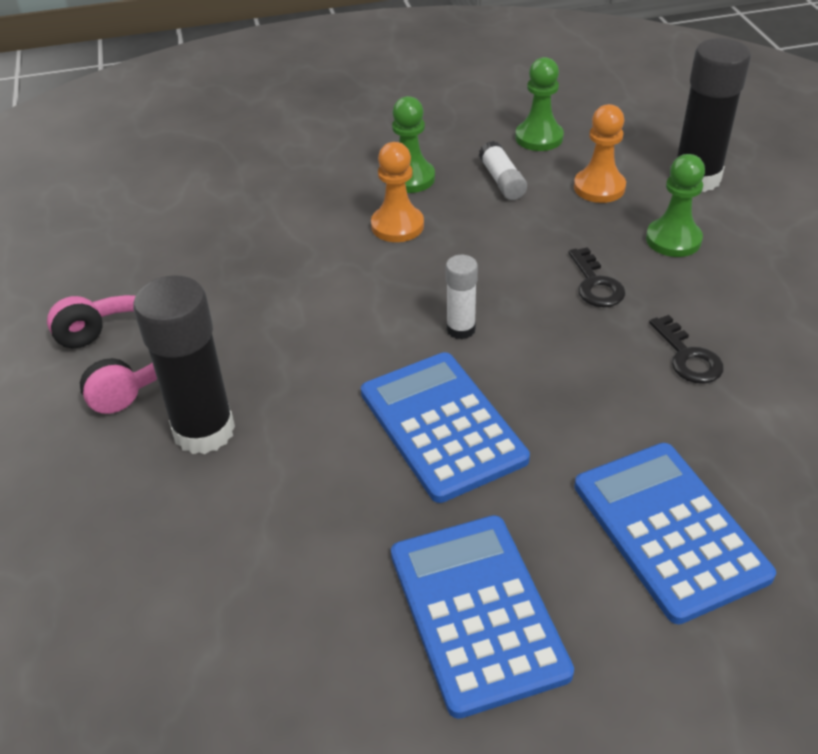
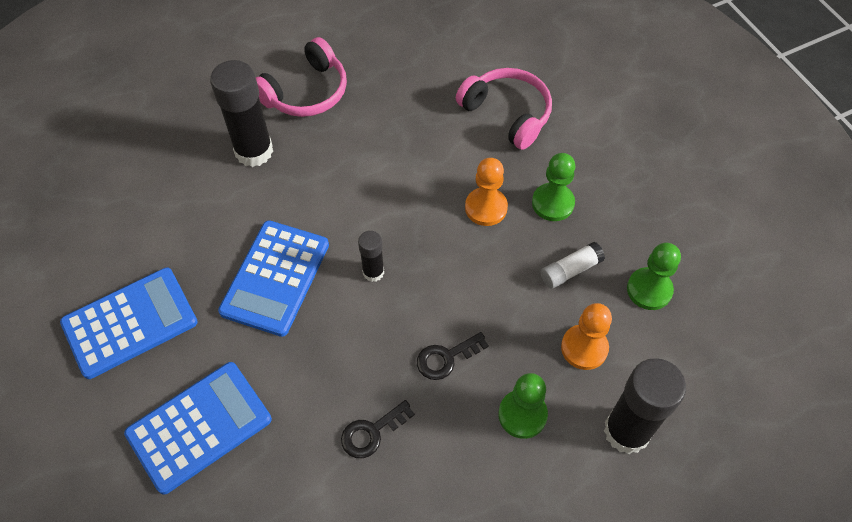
camera: 75 degrees right, 15 degrees up
blue calculator [361,352,530,503] -> blue calculator turned 150 degrees clockwise [218,220,329,337]
white glue stick [446,255,478,339] -> black glue stick [358,231,384,282]
none -> pink headphones [456,68,552,150]

